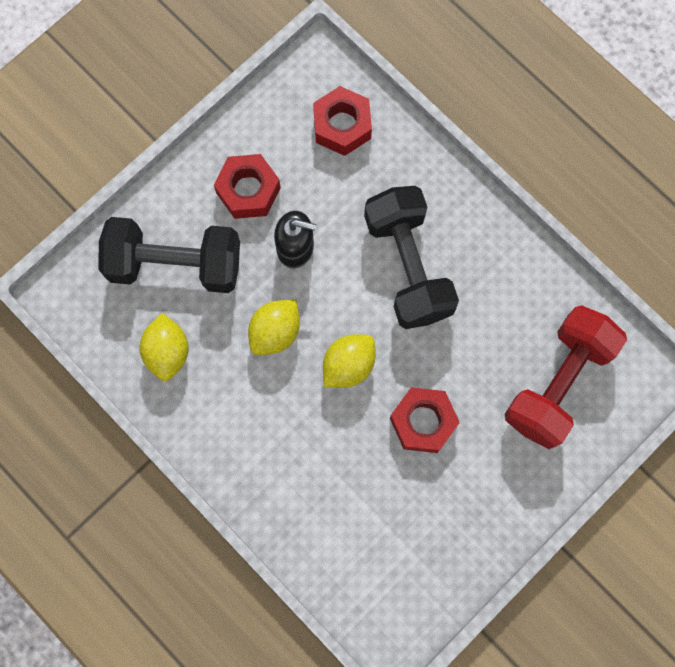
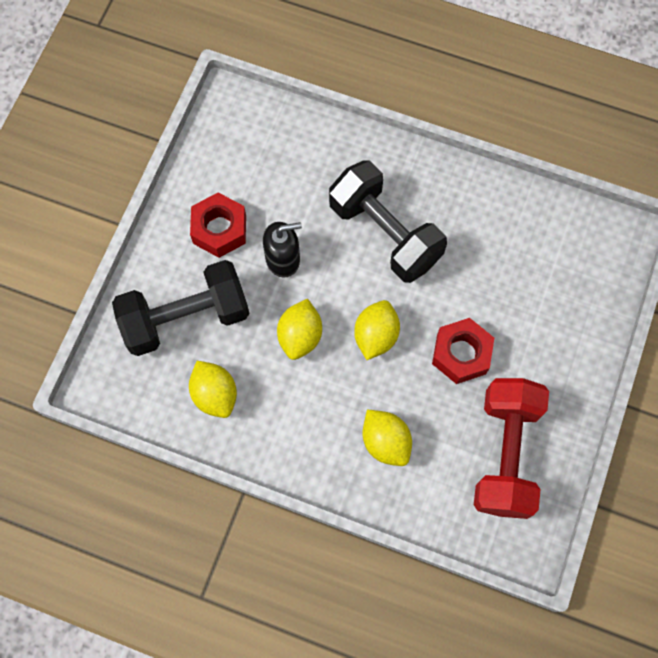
camera: 25 degrees left, 5 degrees down
red nut [313,86,372,156] -> none
red dumbbell [505,305,627,449] -> red dumbbell moved to [474,378,549,519]
none -> yellow lemon [363,410,412,466]

